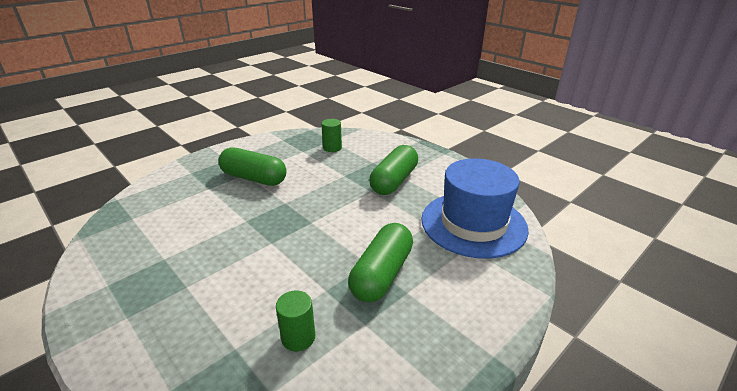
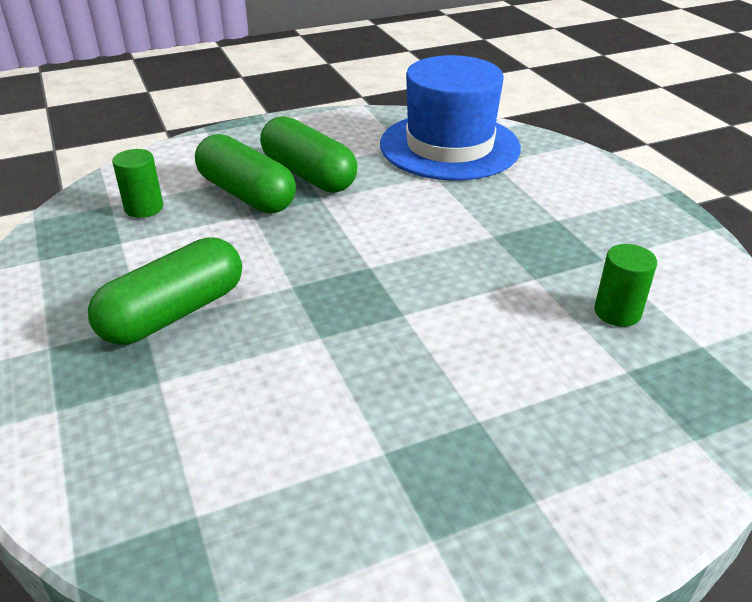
camera: 70 degrees left, 5 degrees up
green capsule [348,223,413,302] -> green capsule moved to [195,134,296,213]

